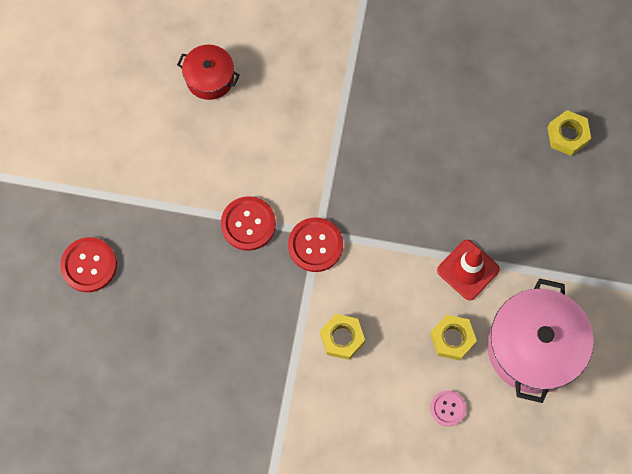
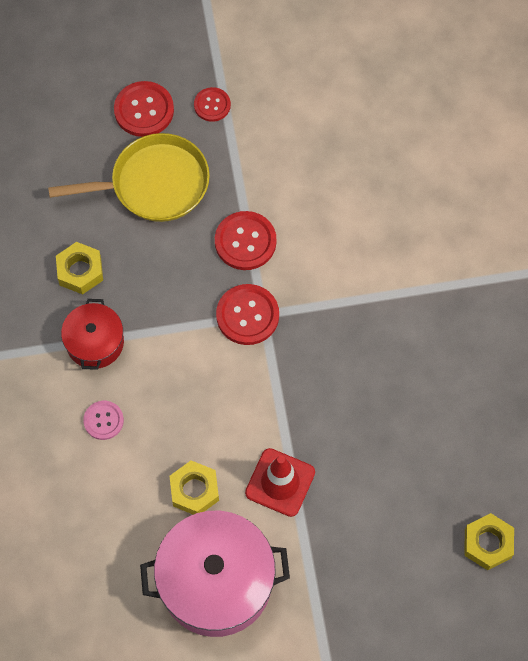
camera: 70 degrees right, 5 degrees down
red pot [177,45,240,100] -> red pot moved to [61,299,124,370]
yellow nut [320,314,365,360] -> yellow nut moved to [56,242,103,294]
pink button [430,390,466,426] -> pink button moved to [83,401,124,440]
none -> yellow pan [48,133,210,222]
none -> red button [194,87,231,122]

